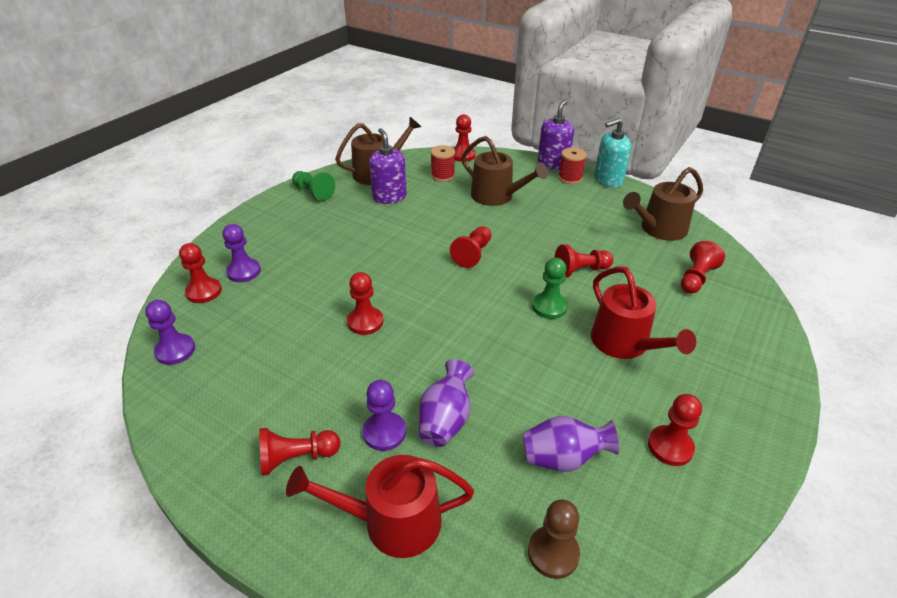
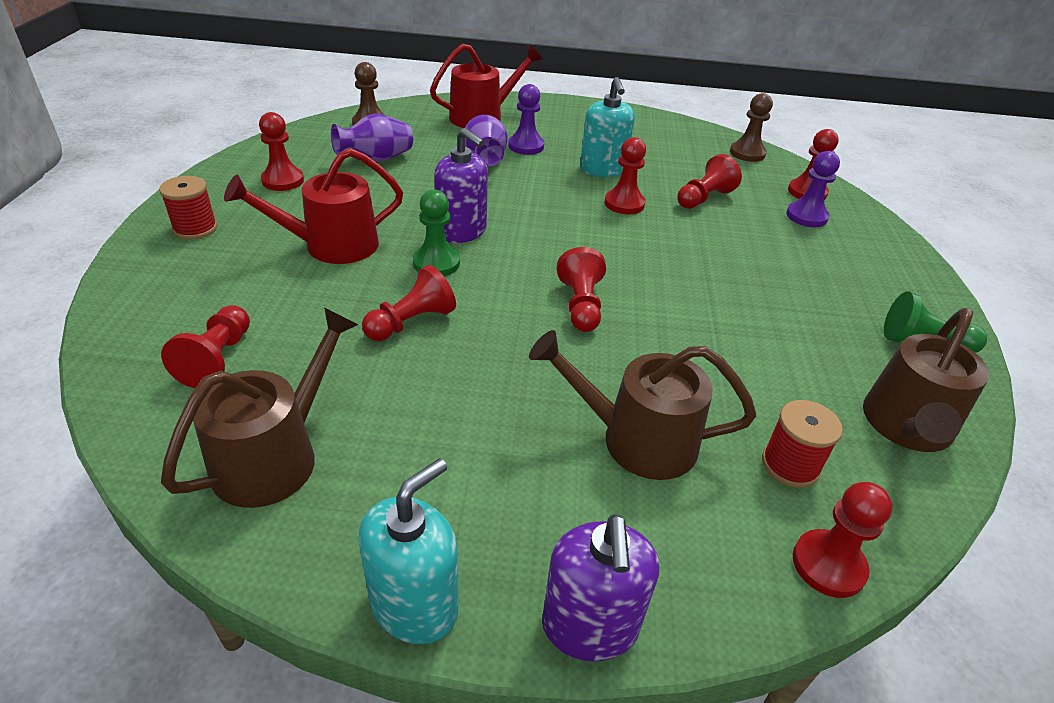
camera: 150 degrees right, 0 degrees up
purple pawn [145,300,195,365] -> brown pawn [730,93,773,162]
red pawn [259,428,340,476] -> red pawn moved to [677,154,742,209]
purple soap dispenser [369,128,407,204] -> purple soap dispenser moved to [434,128,488,243]
red spool [558,148,587,184] -> red spool moved to [159,176,217,240]
red watering can [591,266,696,359] -> red watering can turned 60 degrees counterclockwise [224,148,403,264]
none -> turquoise soap dispenser [580,77,635,177]

